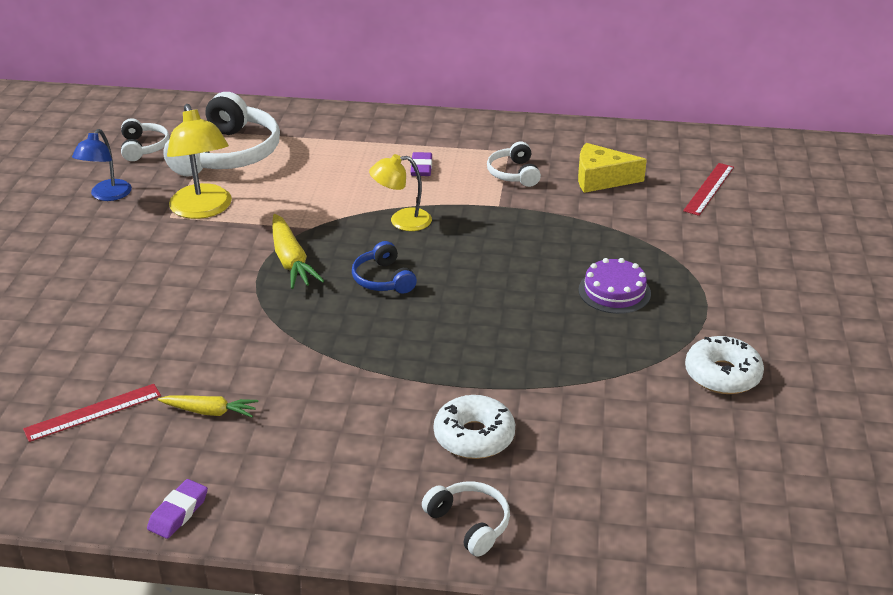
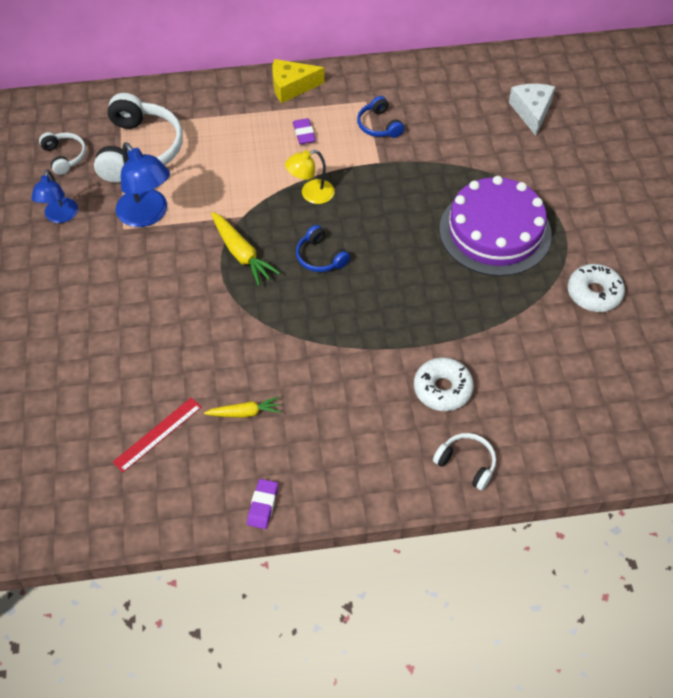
camera: 15 degrees left, 20 degrees up
yellow lamp [167,104,232,219] -> blue lamp [116,142,170,227]
white headphones [487,142,541,187] -> blue headphones [357,96,404,138]
yellow cheese [578,143,647,193] -> yellow cheese moved to [272,59,325,103]
purple cake [578,258,651,314] -> purple cake [440,176,552,276], size x2.03
red ruler [683,163,734,216] -> white cheese [509,84,555,136]

